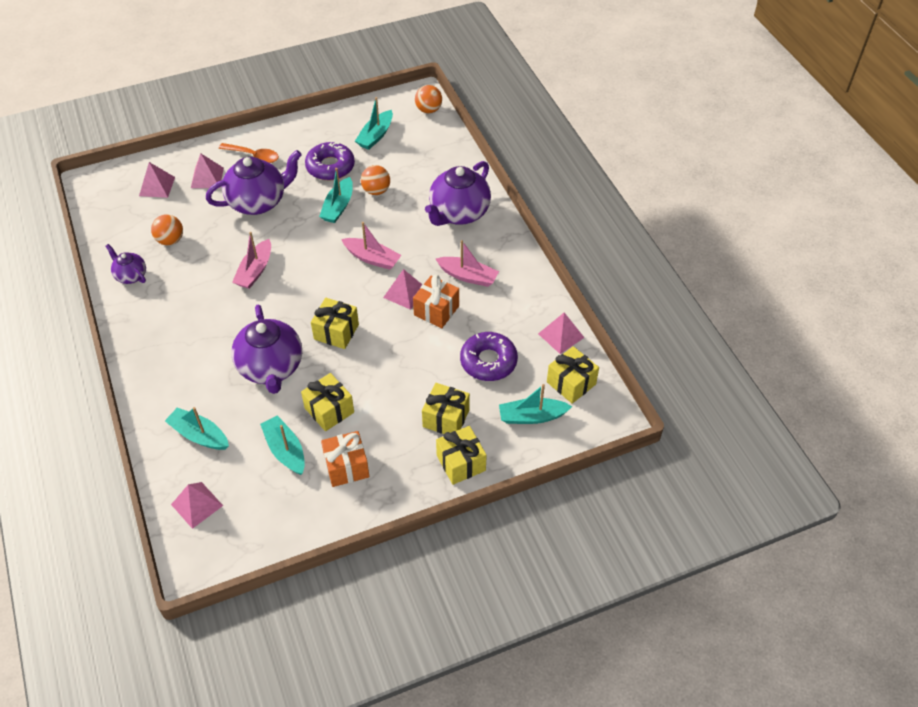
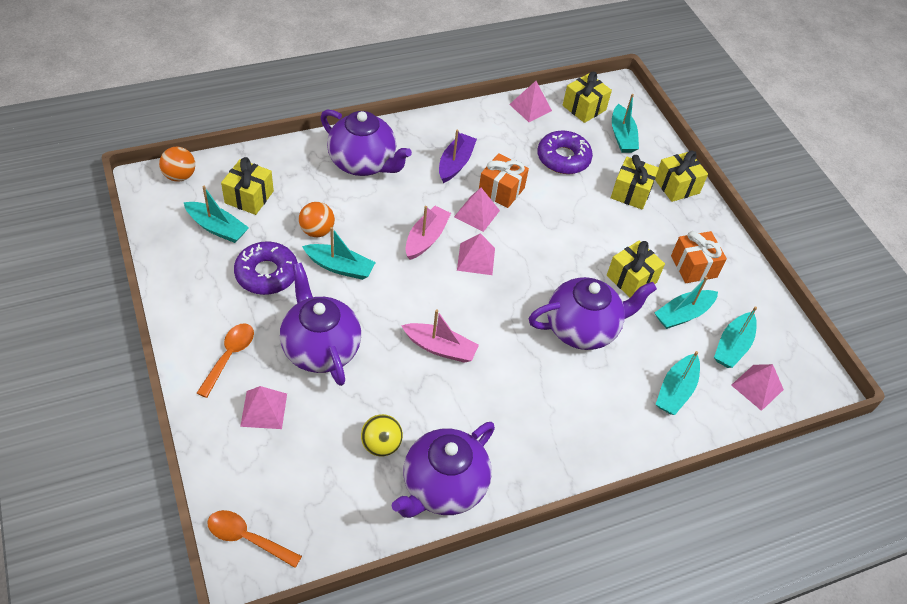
camera: 95 degrees left, 0 degrees up
purple teapot [106,244,146,284] -> purple teapot [392,422,495,518], size x1.90
pink pyramid [139,162,175,198] -> pink pyramid moved to [457,233,495,275]
orange ball [151,214,183,245] -> yellow ball [361,414,403,456]
yellow gift [311,298,359,349] -> yellow gift moved to [221,157,274,215]
pink boat [436,240,499,287] -> purple boat [439,130,477,183]
none -> orange spoon [207,510,302,568]
none -> turquoise boat [714,306,757,368]

